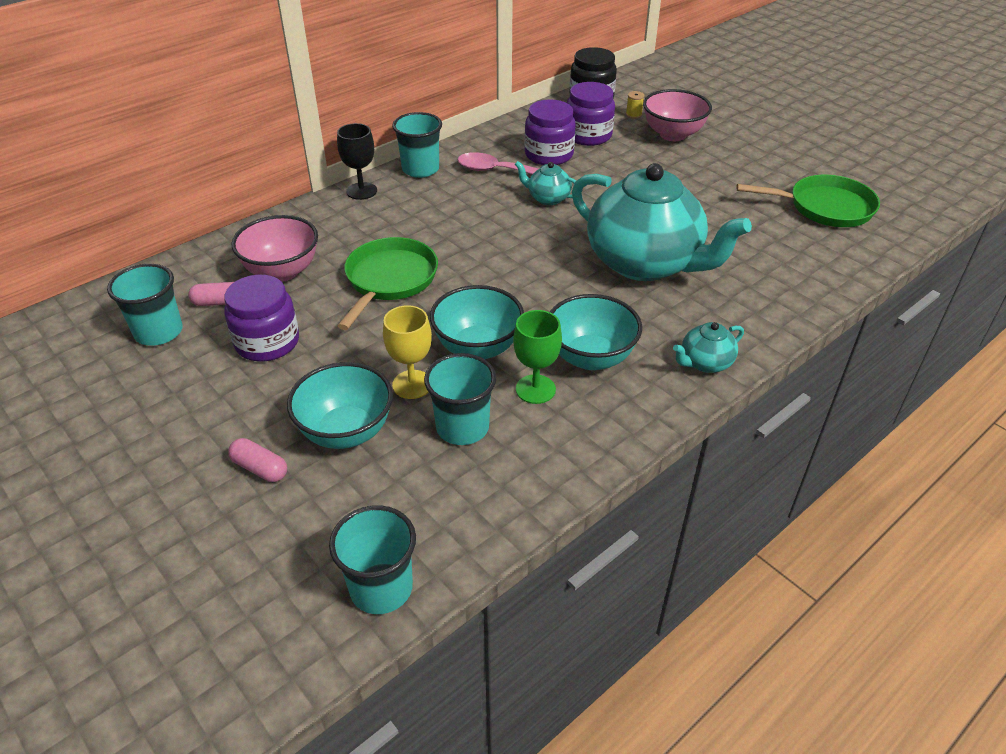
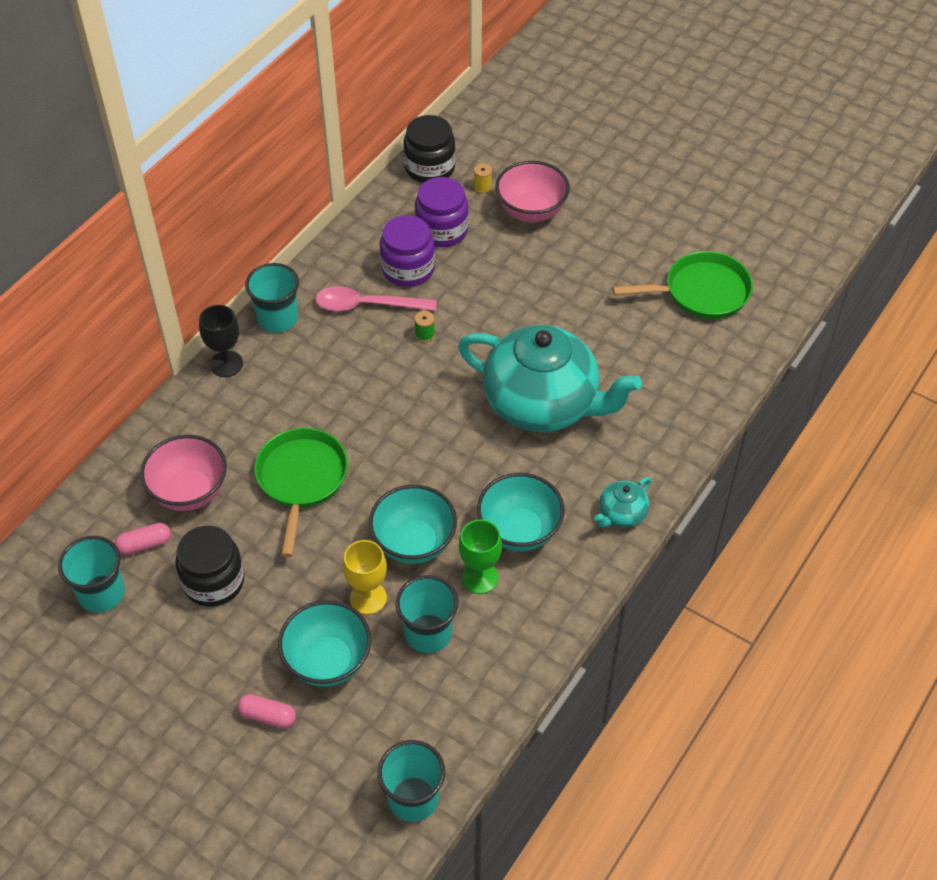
camera: 15 degrees left, 10 degrees up
purple jar [224,275,299,362] -> black jar [175,526,244,607]
turquoise teapot [515,161,576,205] -> green spool [414,311,435,342]

